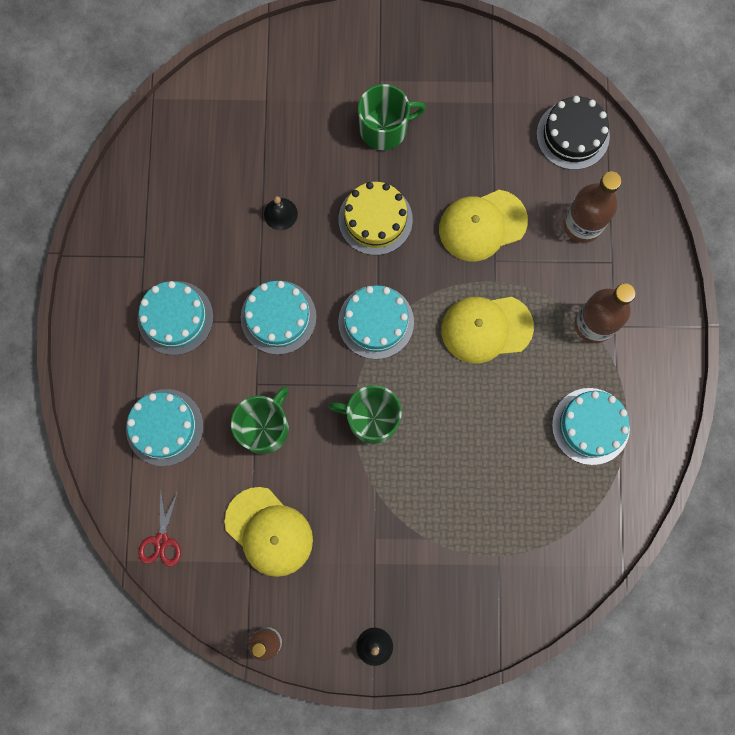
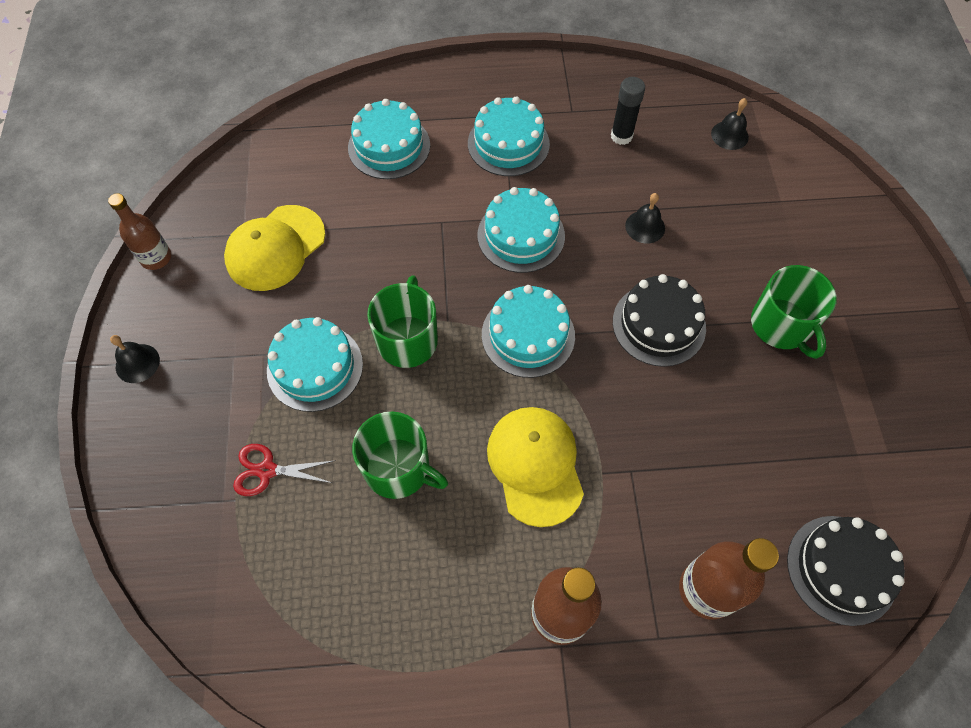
camera: 85 degrees right, 15 degrees down
red scissors [138,489,181,567] -> red scissors moved to [233,444,336,496]
green mug [231,387,289,454] -> green mug moved to [352,411,448,499]
yellow cake [339,182,413,255] -> black cake [613,274,706,367]
yellow cap [439,190,528,261] -> none
turquoise cake [552,388,630,465] -> turquoise cake moved to [267,317,363,412]
none -> black glue stick [611,77,645,145]
none -> black bell [711,98,749,150]

